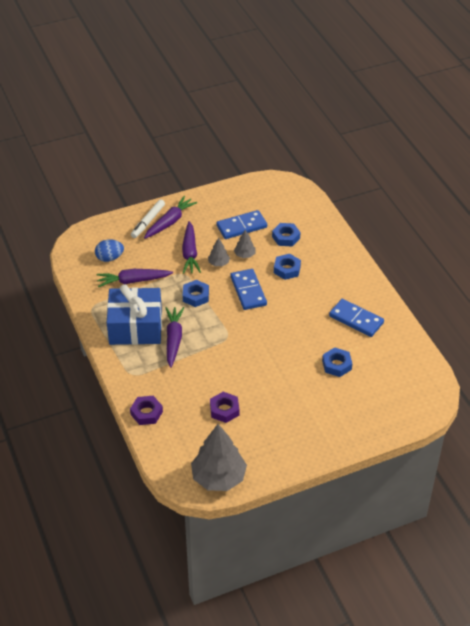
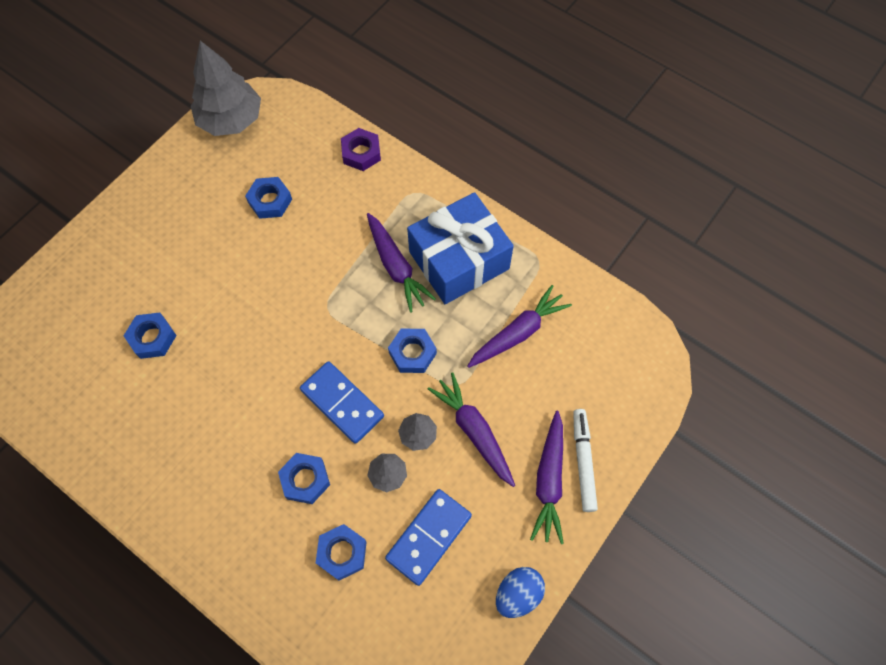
camera: 150 degrees right, 20 degrees up
blue egg [95,239,124,262] -> blue egg moved to [496,567,545,618]
purple nut [210,392,239,423] -> blue nut [245,177,292,219]
blue domino [329,299,384,337] -> none

